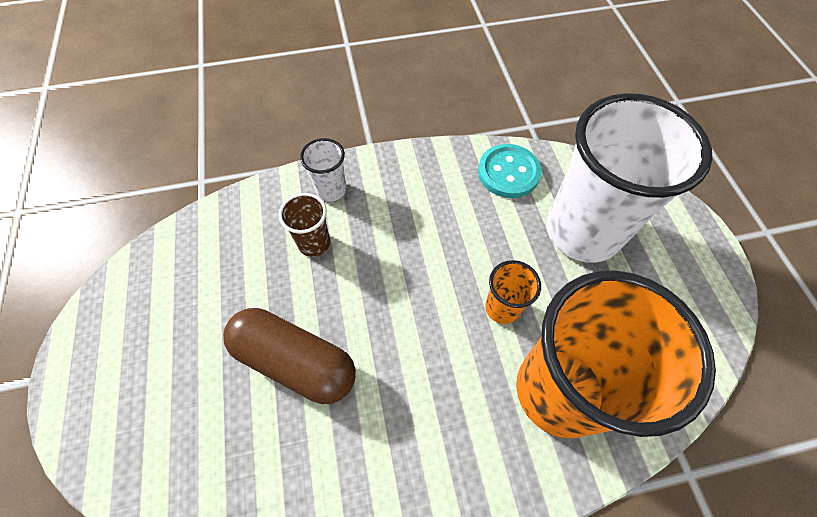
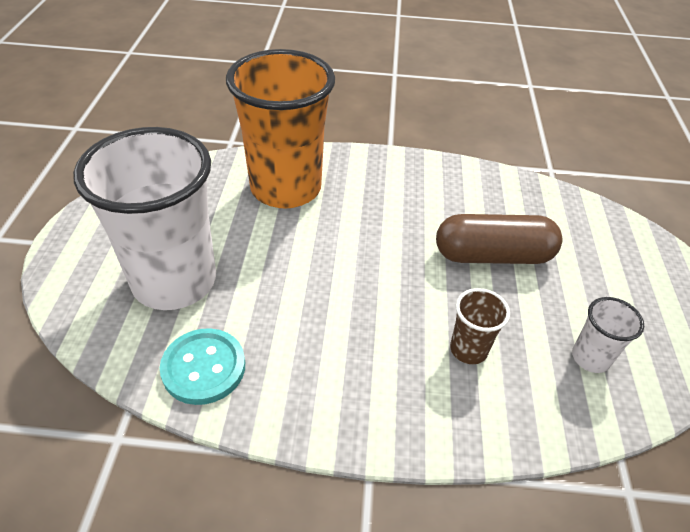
camera: 165 degrees left, 15 degrees down
brown capsule [223,308,356,404] -> brown capsule turned 45 degrees counterclockwise [436,214,562,264]
white cup [300,138,346,202] -> white cup moved to [572,297,644,373]
orange cup [485,260,541,324] -> none

